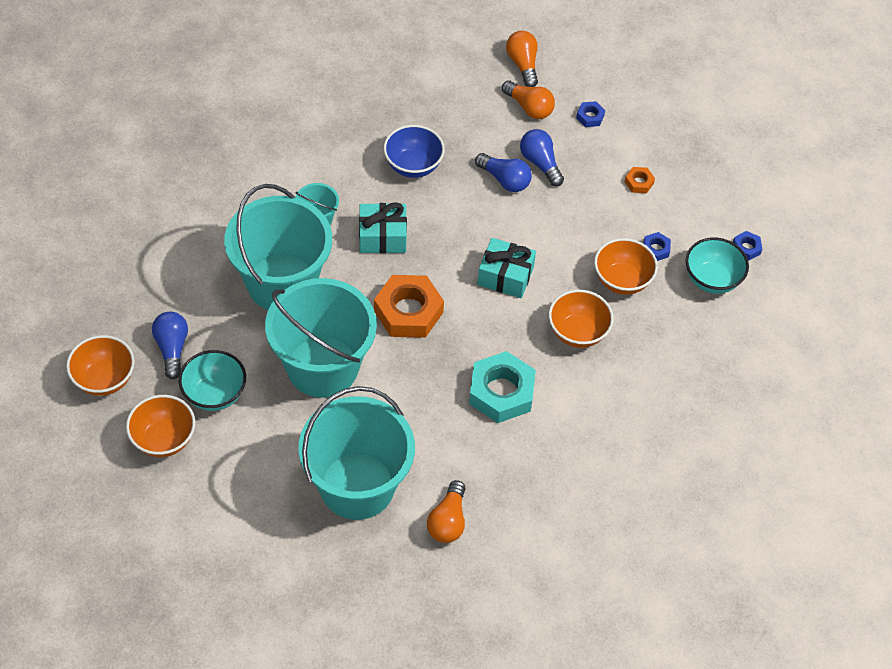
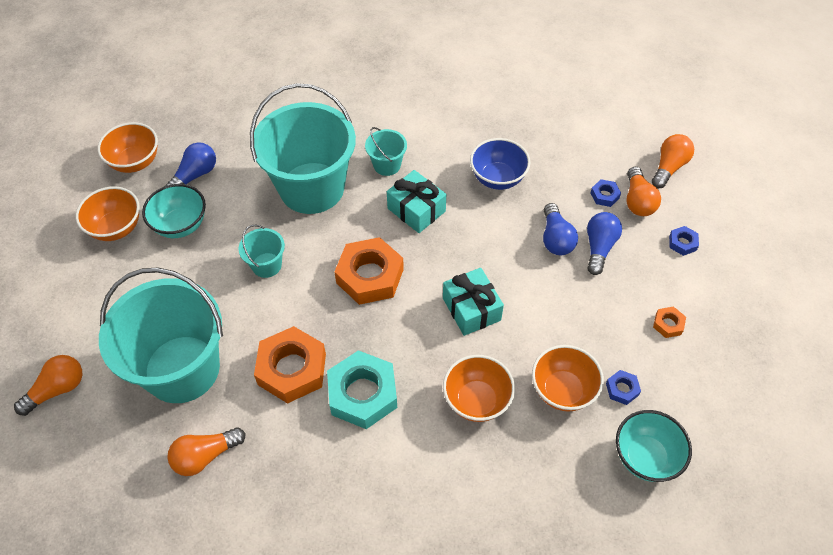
camera: 50 degrees right, 0 degrees up
turquoise bucket [265,278,377,398] -> turquoise bucket [238,224,285,278], size x0.43
blue nut [733,231,762,261] -> blue nut moved to [591,179,621,207]
none -> orange light bulb [14,355,82,416]
none -> orange nut [254,326,326,404]

